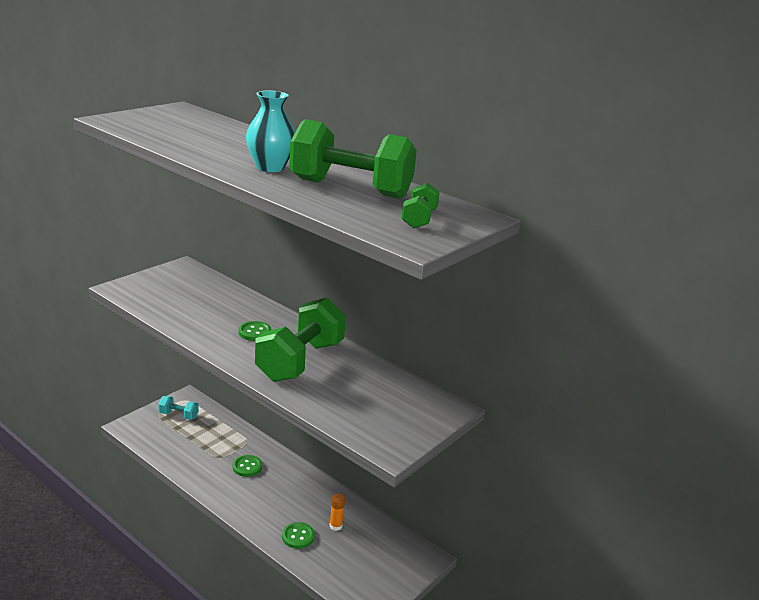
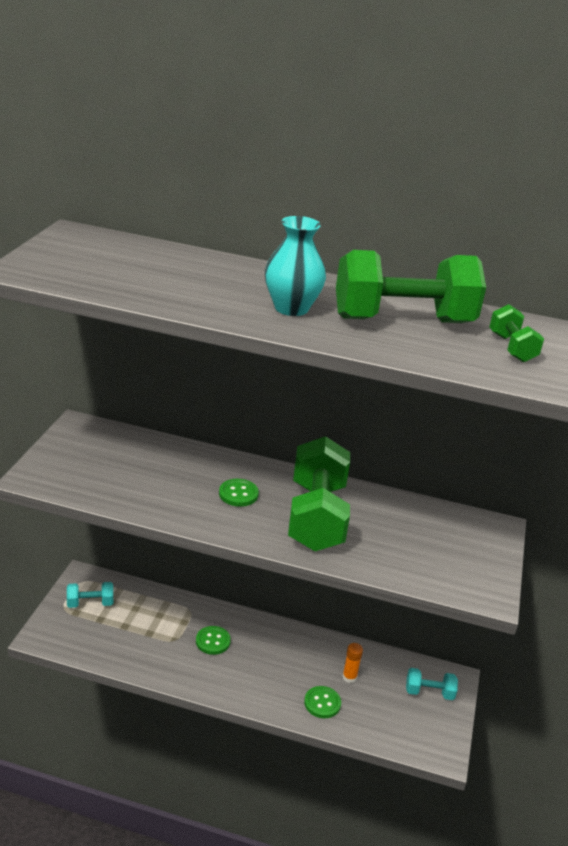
camera: 25 degrees left, 5 degrees up
none -> turquoise dumbbell [406,668,458,700]

